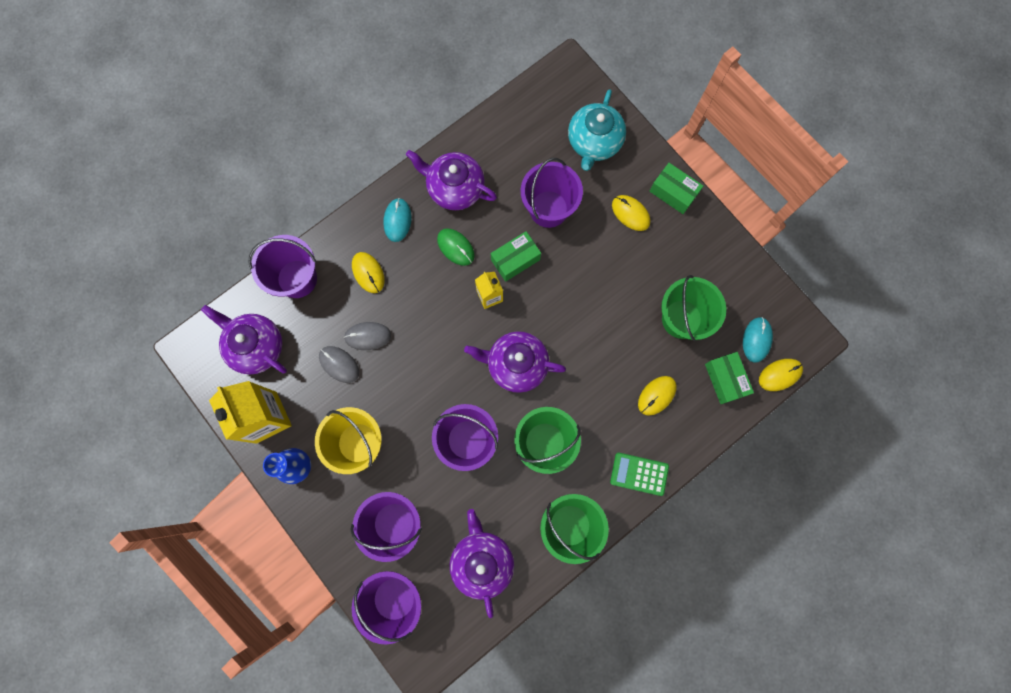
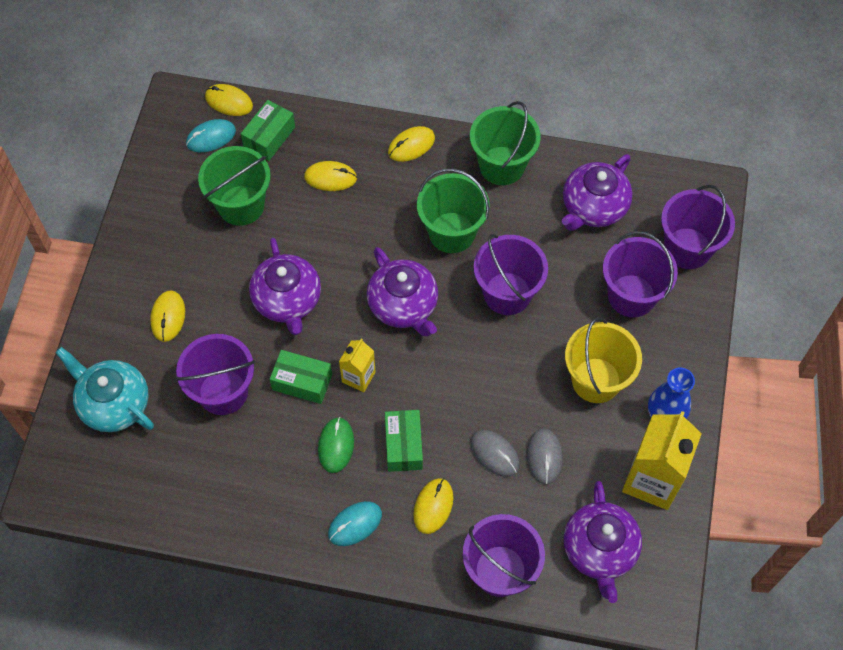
camera: 130 degrees left, 15 degrees down
purple teapot [406,150,497,210] -> purple teapot moved to [249,238,321,335]
turquoise teapot [568,89,626,171] -> turquoise teapot turned 120 degrees counterclockwise [55,347,154,432]
green calculator [610,453,669,496] -> yellow mouse [388,126,435,162]
green box [649,163,703,214] -> green box moved to [385,410,423,472]

